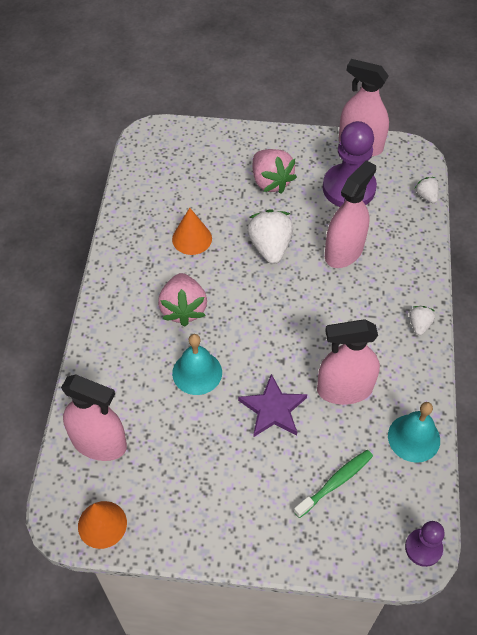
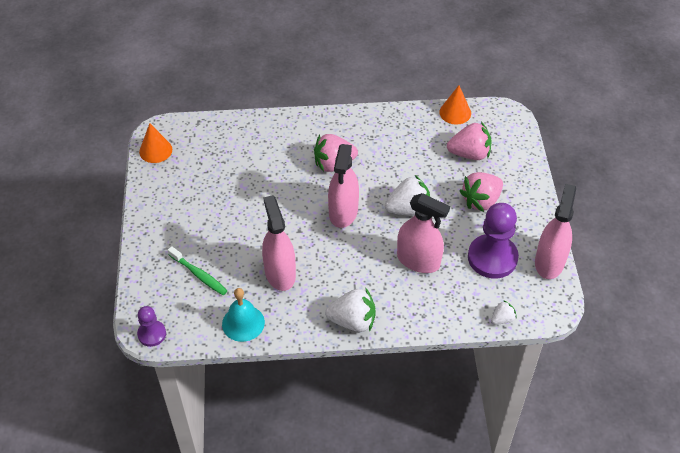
camera: 80 degrees right, 5 degrees down
pink spray bottle [61,375,127,461] -> pink spray bottle moved to [328,144,359,228]
orange cone [172,208,212,255] -> orange cone moved to [439,85,471,125]
turquoise bell [172,334,222,395] -> none
purple star [238,374,307,437] -> none
white strawberry [409,306,435,335] -> white strawberry [325,288,376,332], size x1.92
none -> pink strawberry [447,122,492,160]

